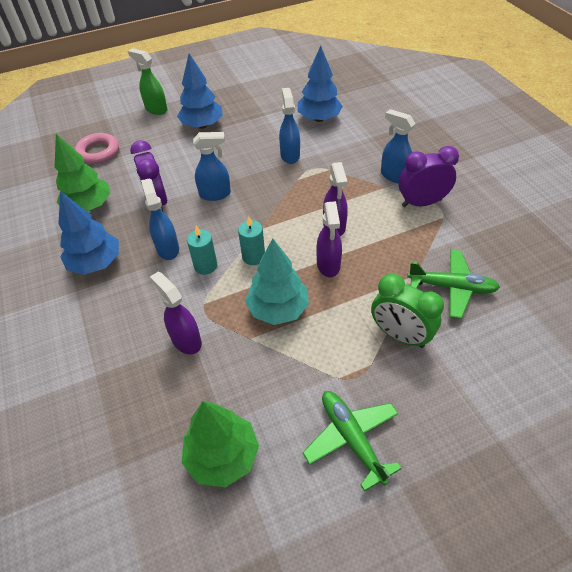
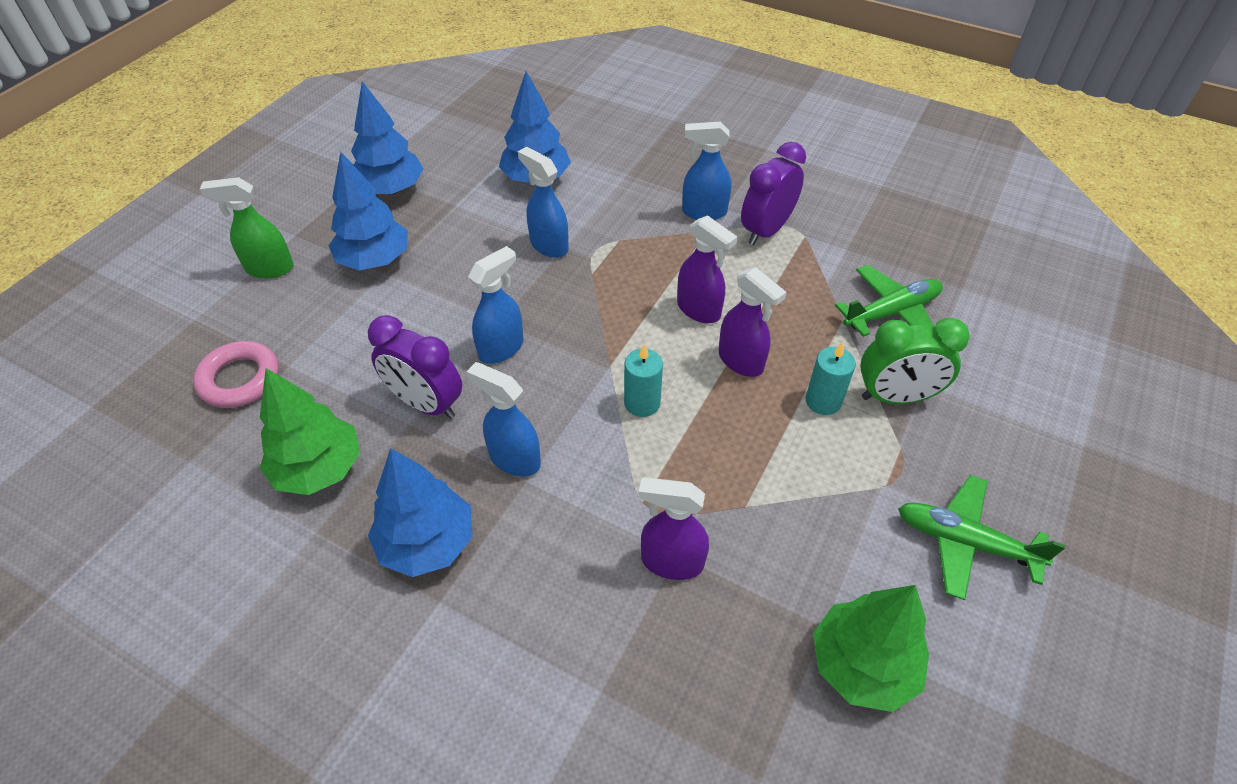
camera: 40 degrees left, 0 degrees up
turquoise candle [187,226,217,275] -> turquoise candle moved to [805,342,856,415]
turquoise tree [245,238,309,325] -> none
none -> blue tree [351,81,424,195]

